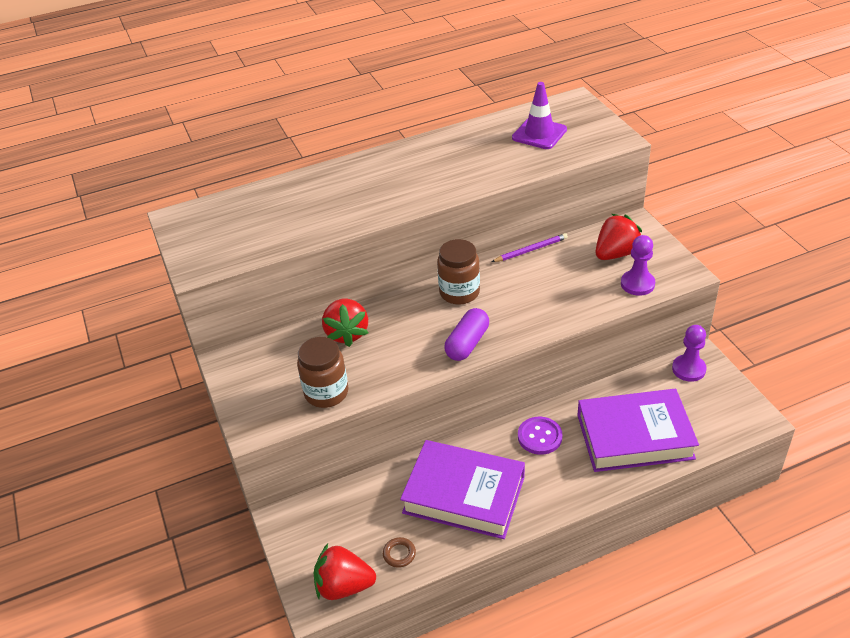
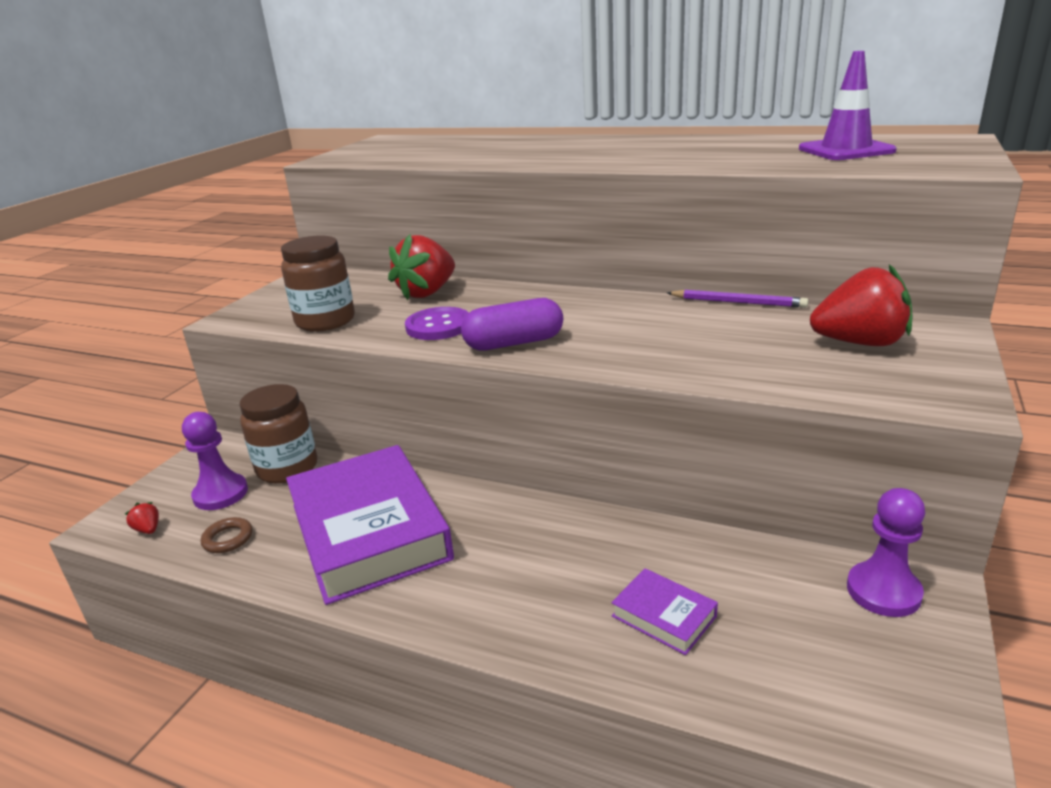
camera: 45 degrees right, 15 degrees down
red strawberry [314,544,376,600] -> red strawberry [125,502,159,534], size x0.40
brown jar [437,239,480,305] -> brown jar moved to [239,384,317,484]
purple button [518,417,563,455] -> purple button moved to [405,307,469,340]
purple book [577,389,699,472] -> purple book [611,568,718,655], size x0.42
purple pawn [621,235,655,296] -> purple pawn moved to [182,412,248,510]

